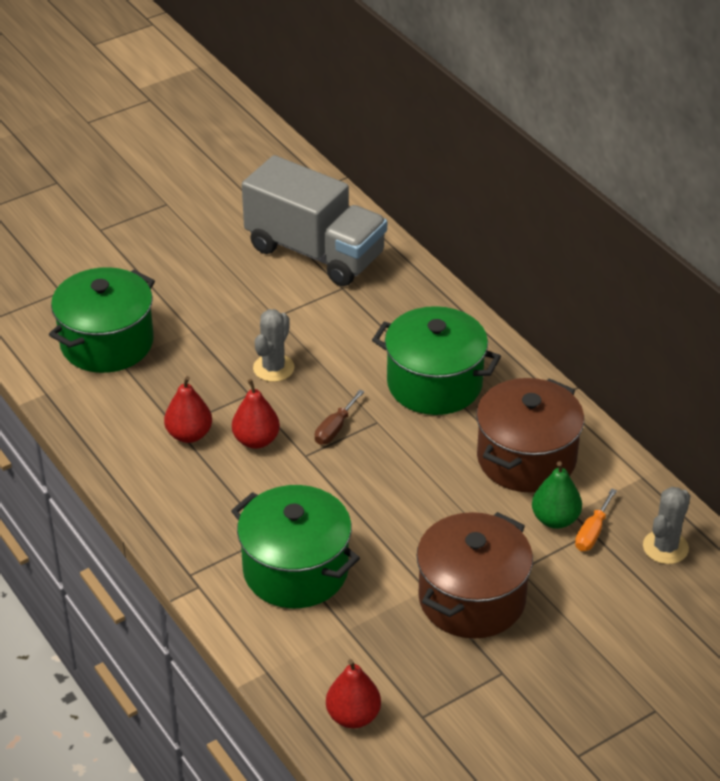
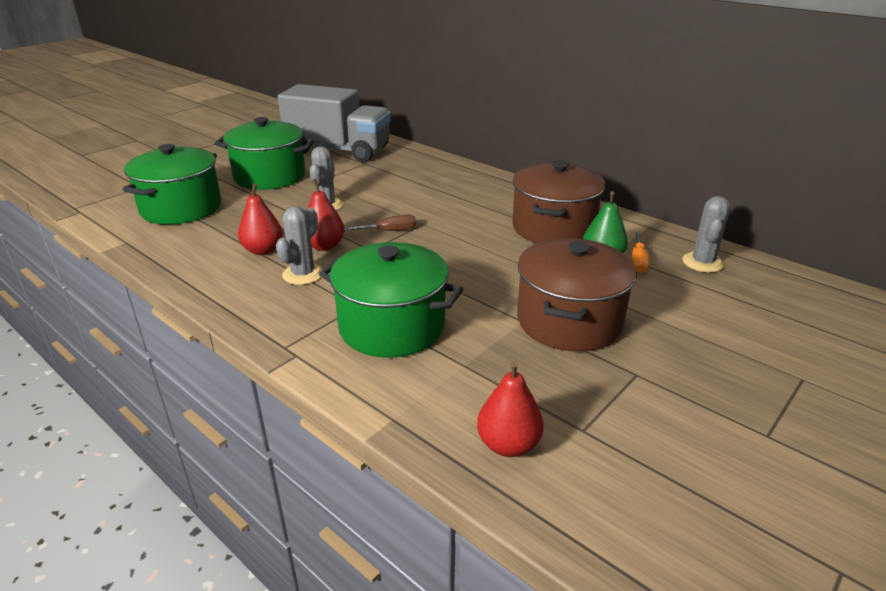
camera: 15 degrees left, 10 degrees down
brown screwdriver [315,390,364,445] -> brown screwdriver turned 120 degrees counterclockwise [344,215,416,231]
green pot [372,306,501,415] -> green pot moved to [215,117,314,190]
none -> grey cactus [276,206,323,285]

